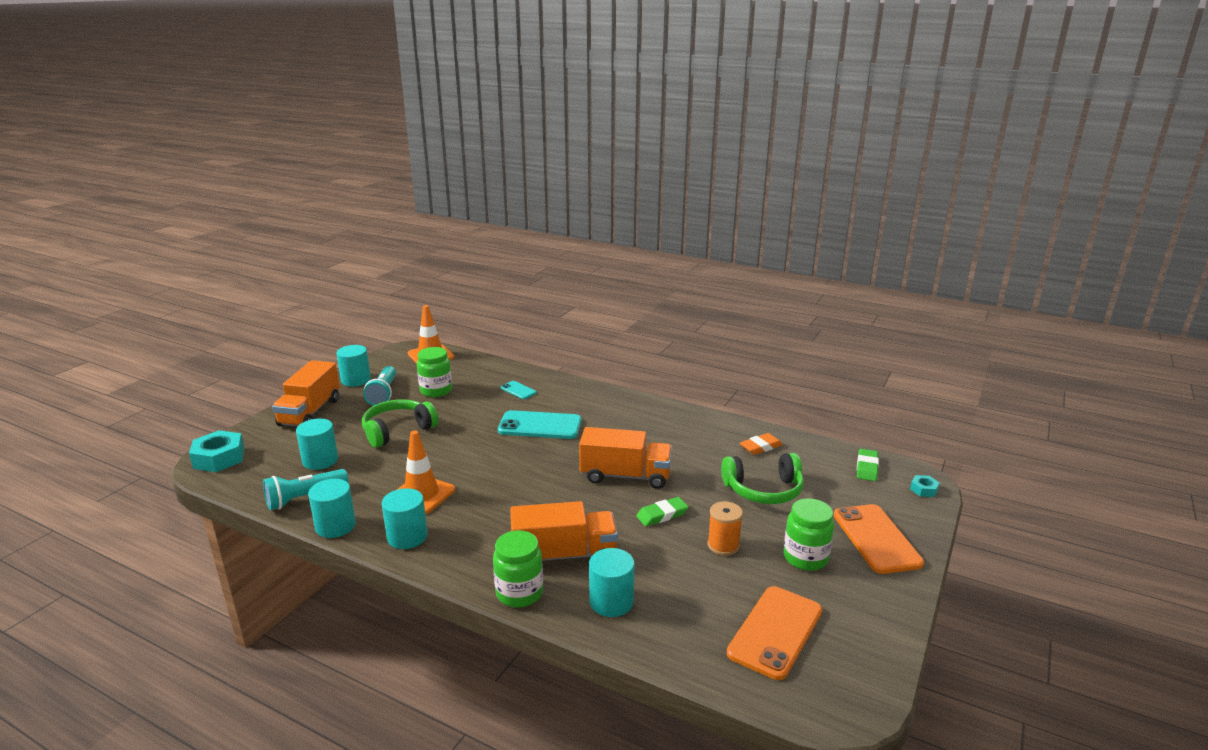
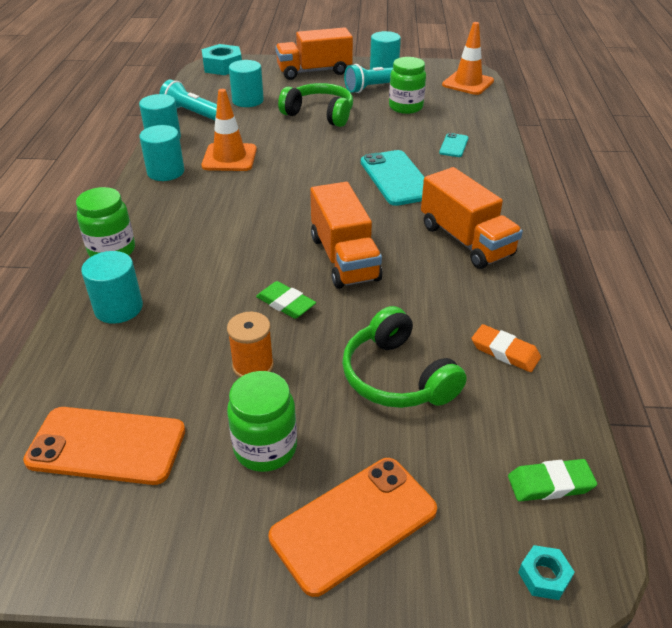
camera: 65 degrees right, 15 degrees up
orange truck [510,501,618,561] -> orange truck moved to [421,167,523,269]

